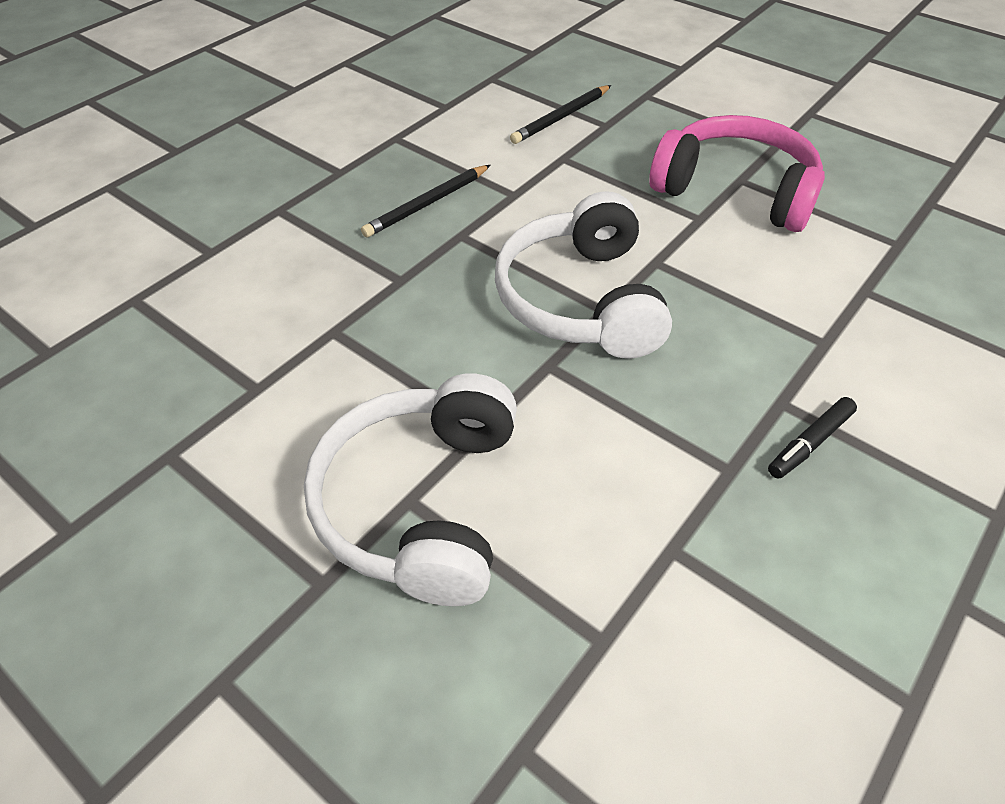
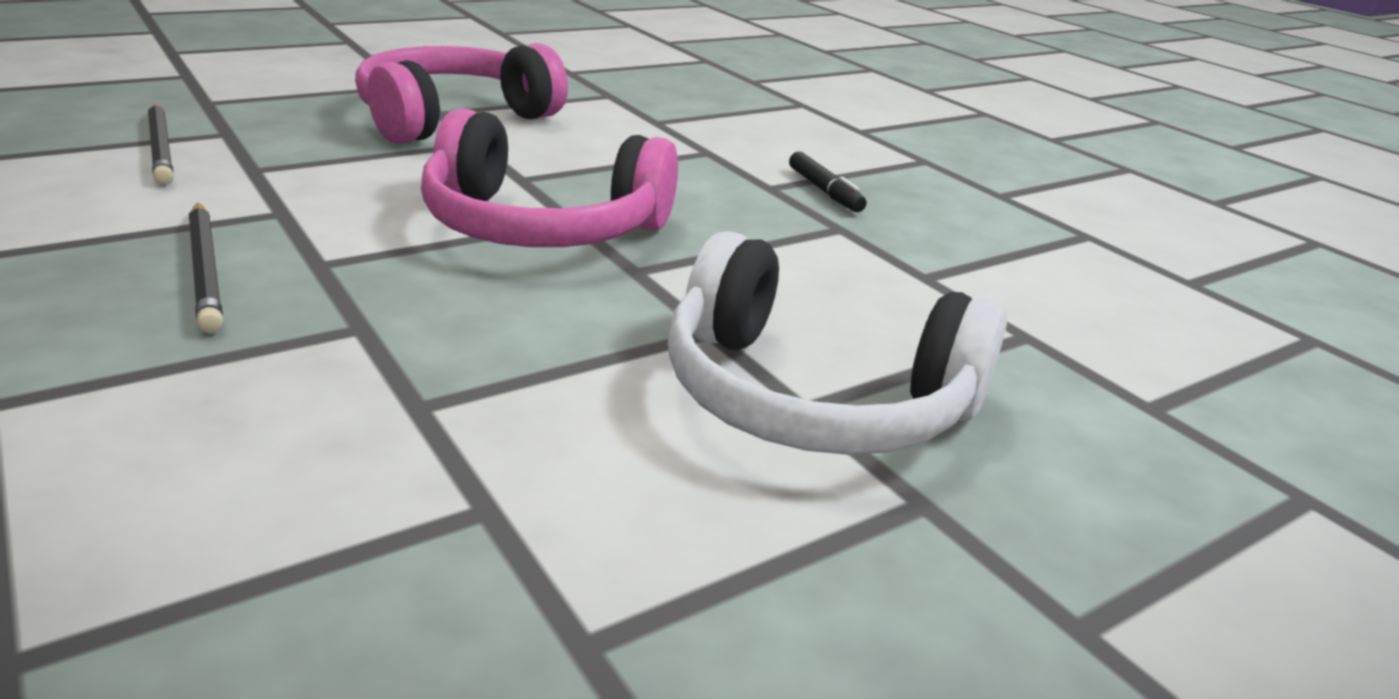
camera: 75 degrees left, 20 degrees down
white headphones [495,191,672,358] -> pink headphones [421,108,678,247]

